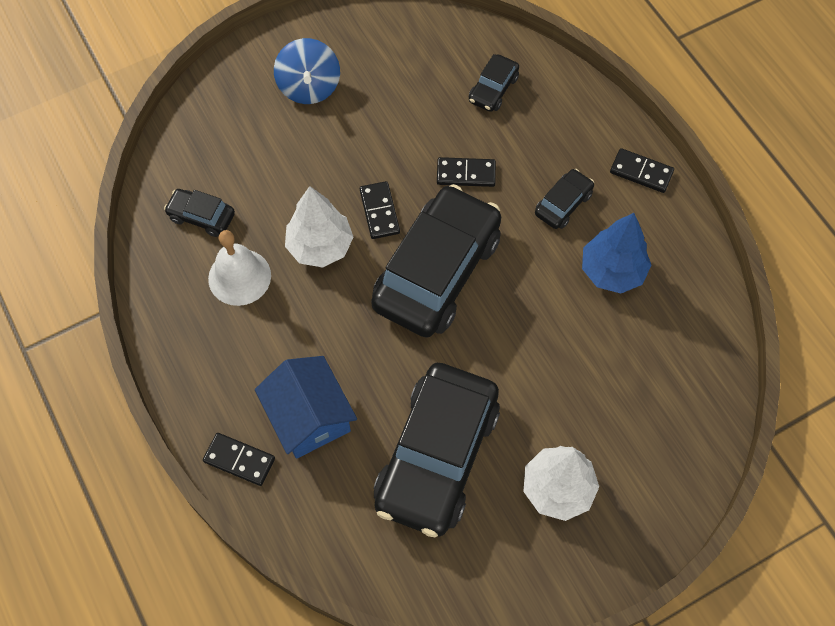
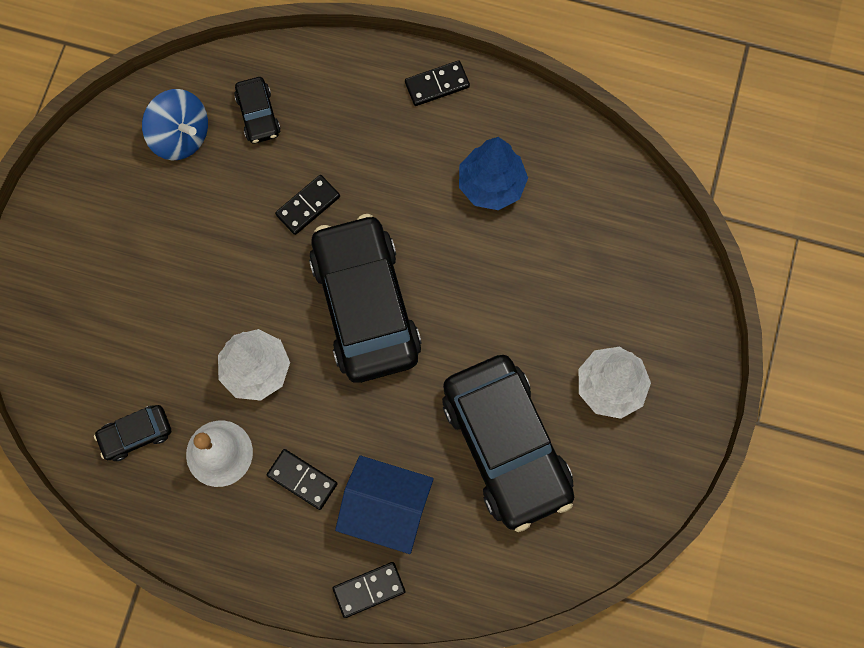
camera: 45 degrees left, 10 degrees up
blue spinning top [274,38,340,104] -> blue spinning top moved to [142,89,208,160]
black domino [360,181,400,239] -> black domino moved to [267,449,337,510]
black car [535,169,594,229] -> none

